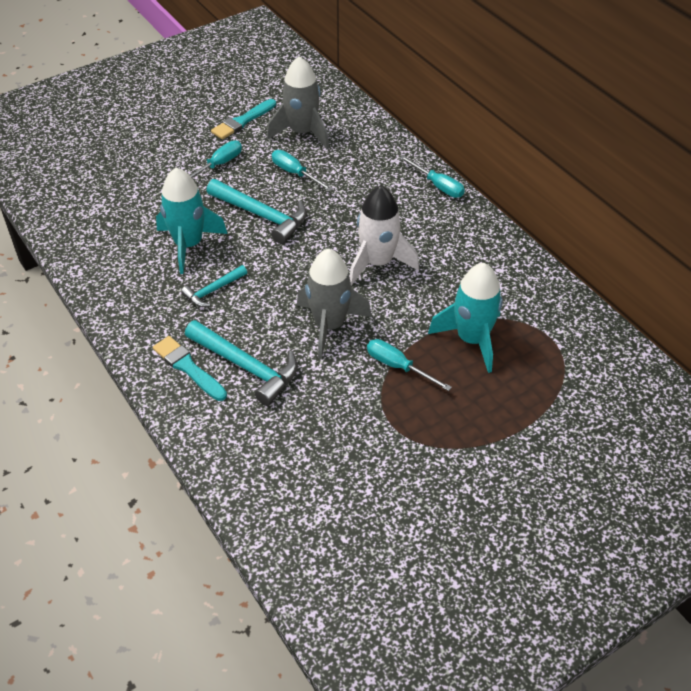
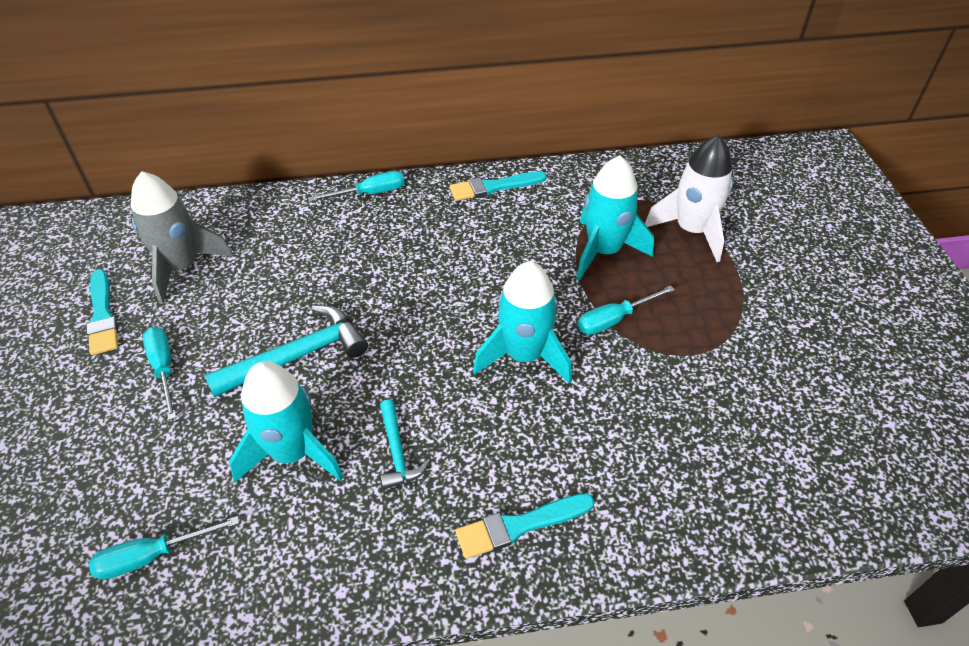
camera: 65 degrees left, 0 degrees up
turquoise hammer [185,320,298,406] -> none
turquoise screwdriver [272,150,333,191] -> turquoise screwdriver moved to [89,516,239,580]
grey rocket [297,249,372,359] -> turquoise rocket [473,261,572,384]
white rocket [350,185,419,286] -> white rocket moved to [645,135,733,262]
none -> turquoise brush [450,171,547,201]

